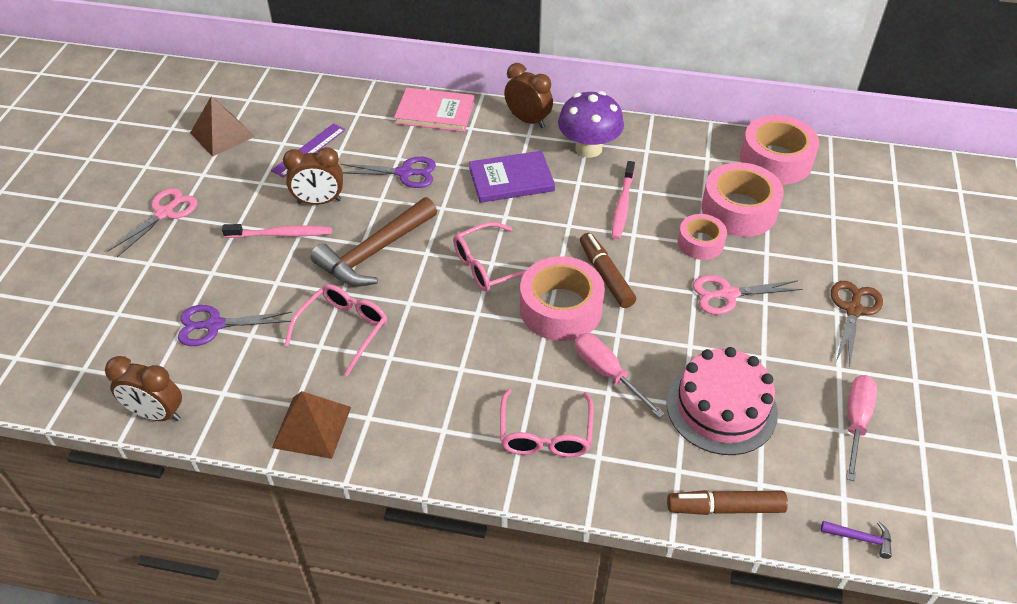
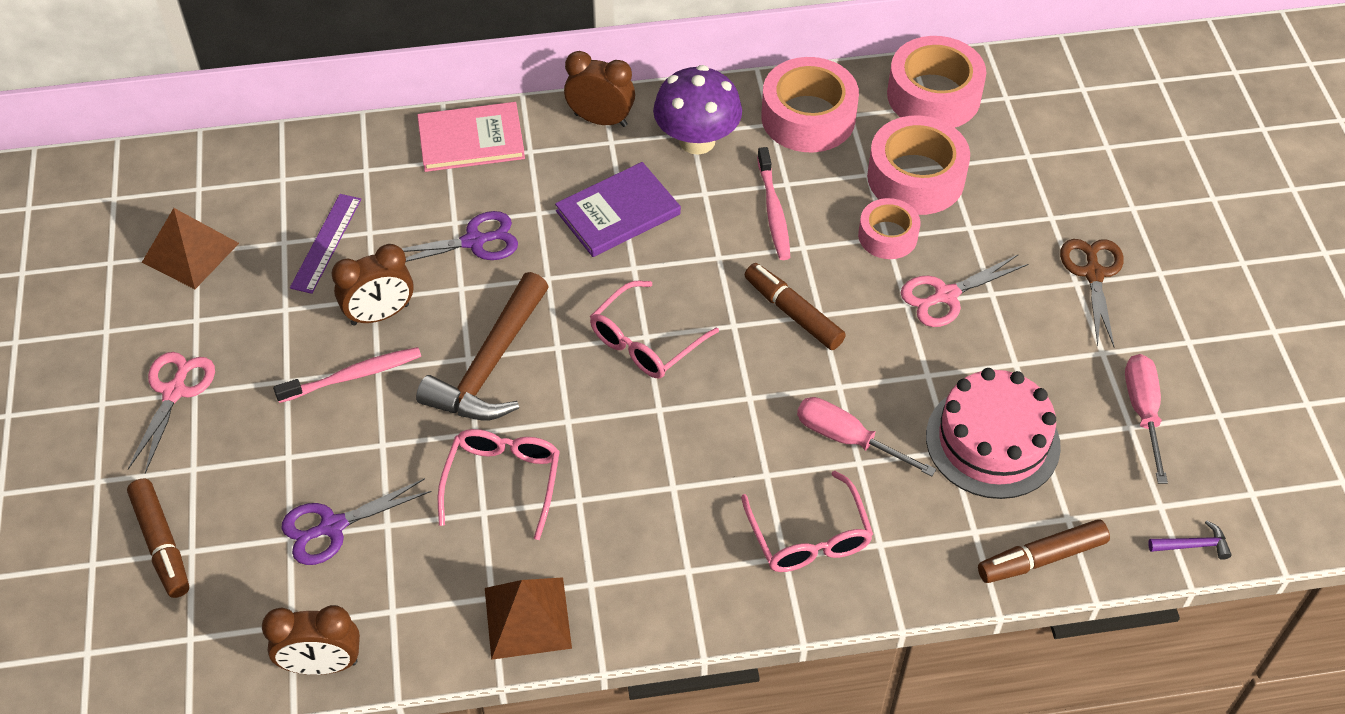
camera: 20 degrees left, 5 degrees up
pink tape [520,256,605,341] -> pink tape moved to [761,57,859,152]
none -> brown marker [127,479,189,598]

